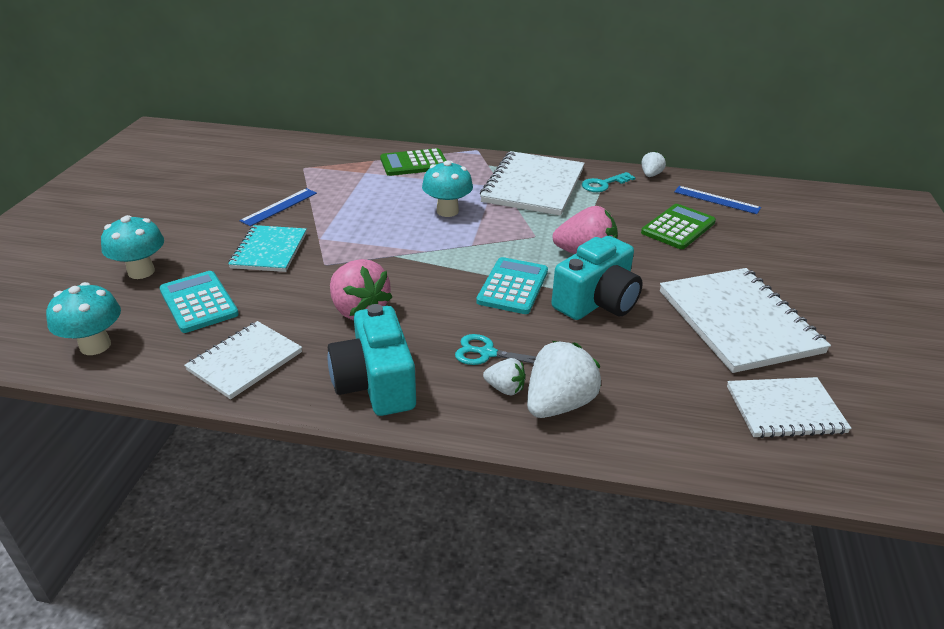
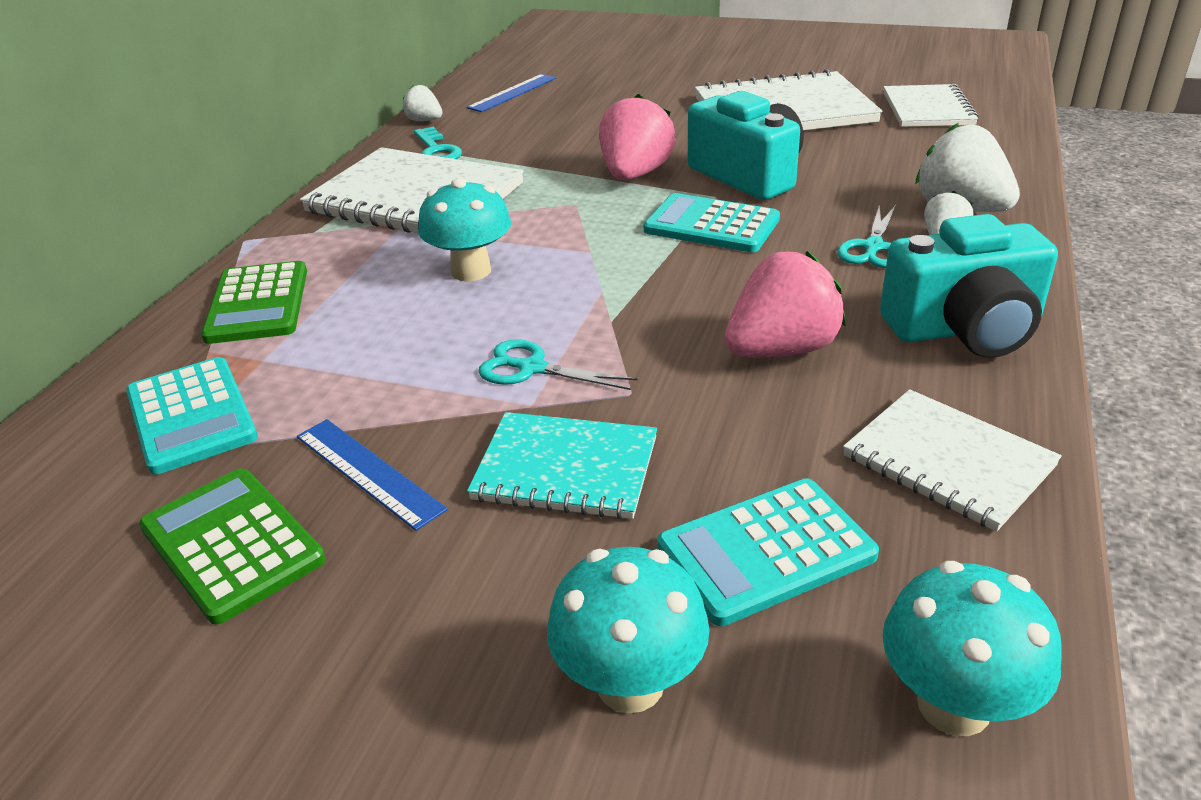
camera: 80 degrees left, 0 degrees up
green calculator [641,204,716,249] -> green calculator moved to [139,468,326,624]
none -> turquoise calculator [126,357,258,475]
none -> turquoise scissors [478,339,638,390]

